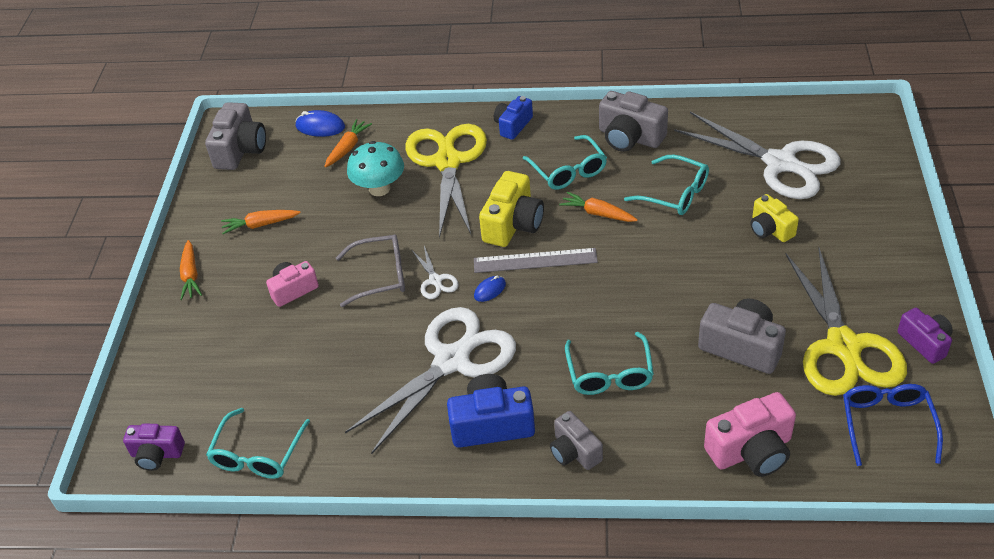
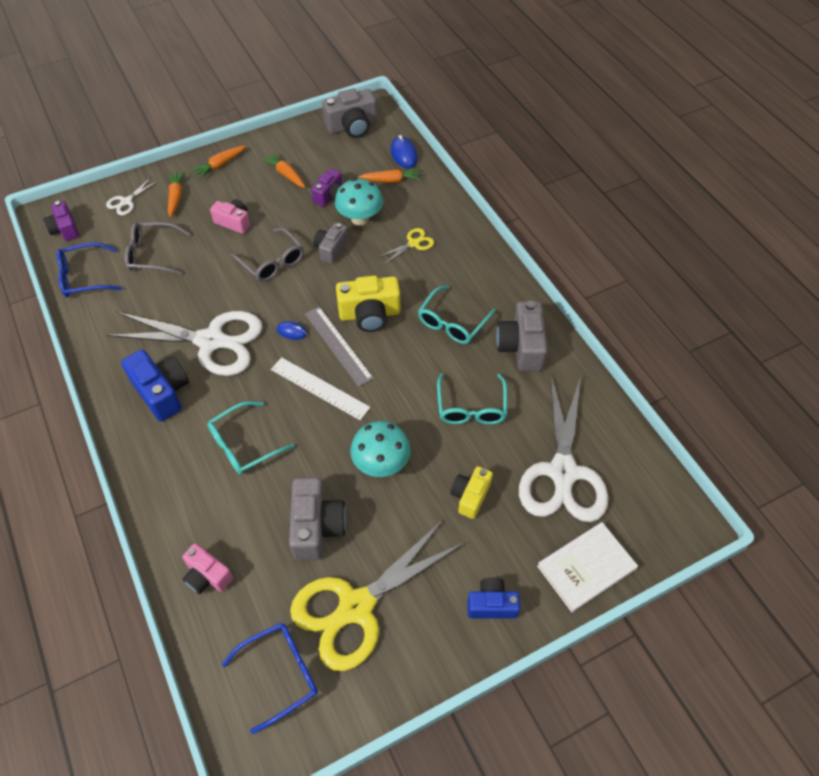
camera: 55 degrees right, 10 degrees up
turquoise glasses [206,408,310,479] -> blue glasses [57,242,122,297]
yellow scissors [405,124,487,238] -> yellow scissors [378,228,434,264], size x0.42
white scissors [412,246,459,299] -> white scissors moved to [106,177,158,215]
blue camera [494,96,533,140] -> blue camera moved to [467,577,520,618]
grey camera [550,411,603,470] -> grey camera moved to [313,223,348,264]
orange carrot [559,192,638,222] -> orange carrot moved to [168,171,185,217]
pink camera [704,392,796,477] -> pink camera [182,544,233,594], size x0.64
purple camera [898,308,953,364] -> purple camera moved to [311,168,342,207]
none -> grey glasses [125,222,191,275]
none -> white ruler [271,357,371,420]
none -> turquoise mushroom [350,421,410,477]
none -> white book [537,522,638,612]

